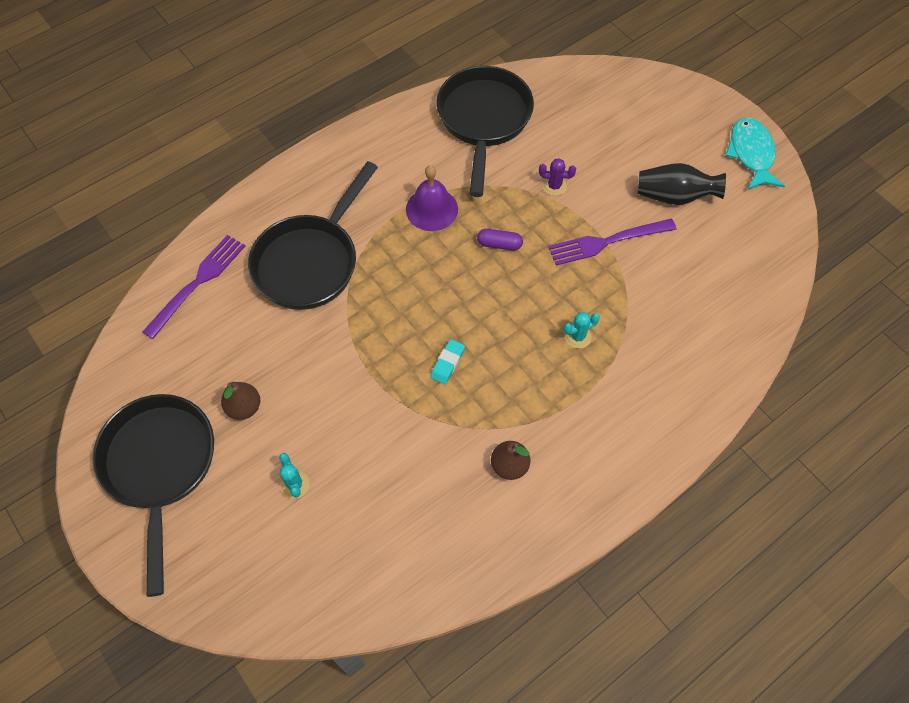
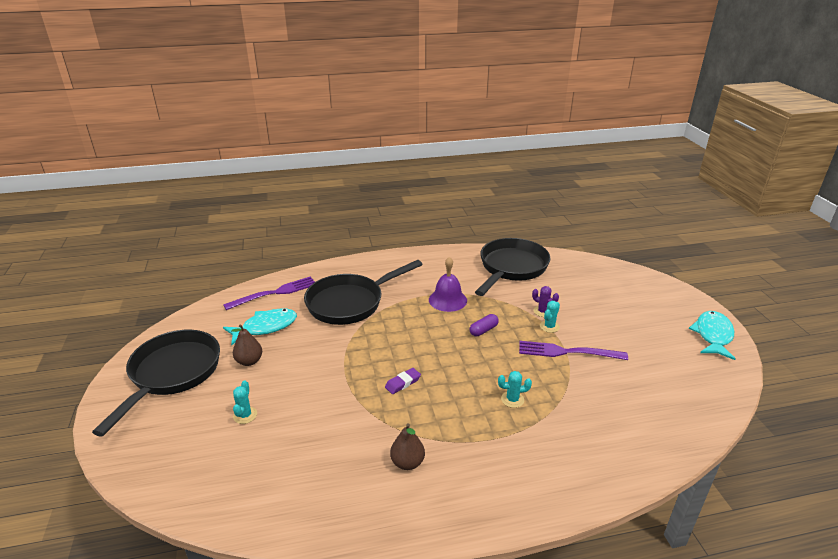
camera: 25 degrees right, 30 degrees down
turquoise eraser [430,339,465,384] -> purple eraser [385,368,421,394]
purple capsule [477,229,523,251] -> purple capsule turned 75 degrees counterclockwise [470,314,499,336]
black vase [638,163,726,205] -> none
none -> turquoise fish [223,308,297,345]
none -> turquoise cactus [540,301,560,333]

